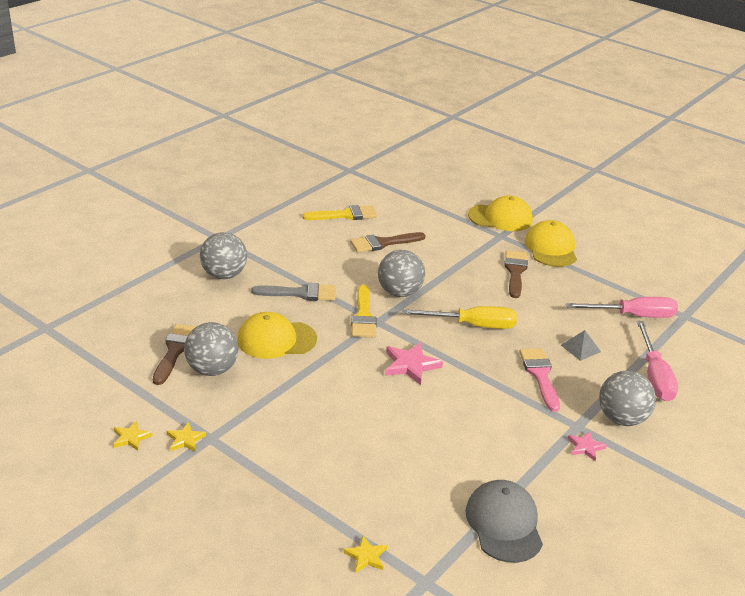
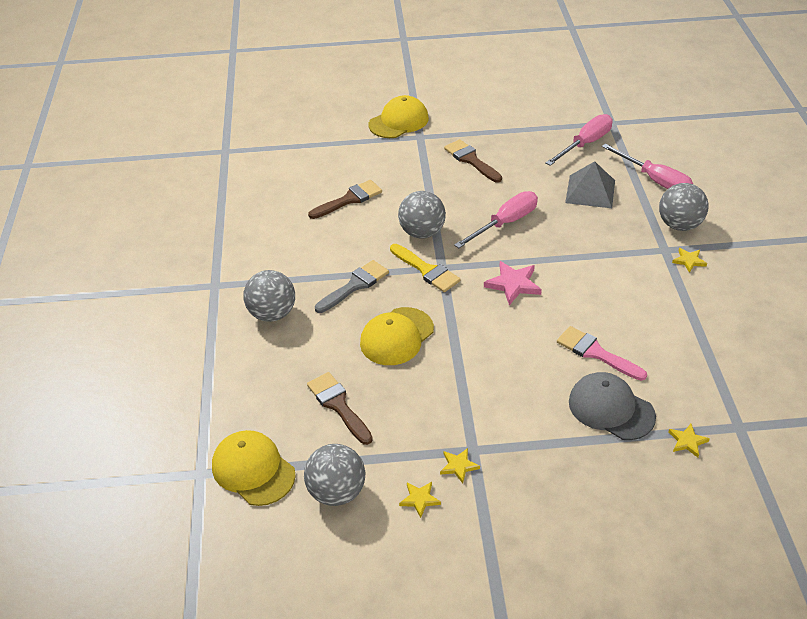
camera: 40 degrees left, 10 degrees up
grey ball [184,322,238,376] -> grey ball moved to [304,444,366,506]
yellow brush [302,205,377,220] -> none
brown brush [350,232,425,252] -> brown brush turned 150 degrees counterclockwise [308,180,382,219]
yellow screwdriver [401,306,517,329] -> pink screwdriver [454,191,538,248]
grey cap [465,480,543,563] -> grey cap moved to [569,372,656,440]
pink brush [519,348,560,412] -> pink brush moved to [557,326,647,381]
yellow cap [525,220,577,267] -> yellow cap moved to [212,430,296,506]
grey pyramid [561,330,601,361] -> grey pyramid [565,161,615,208], size x1.76
pink star [568,431,607,461] -> yellow star [672,248,707,273]

